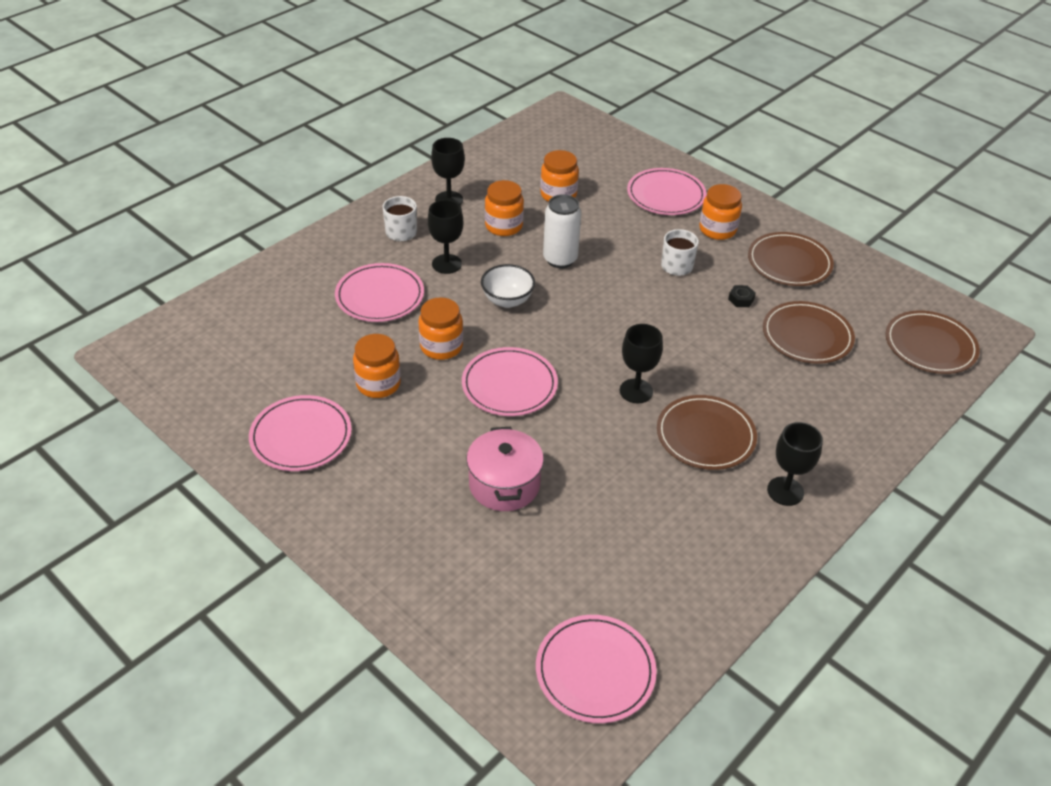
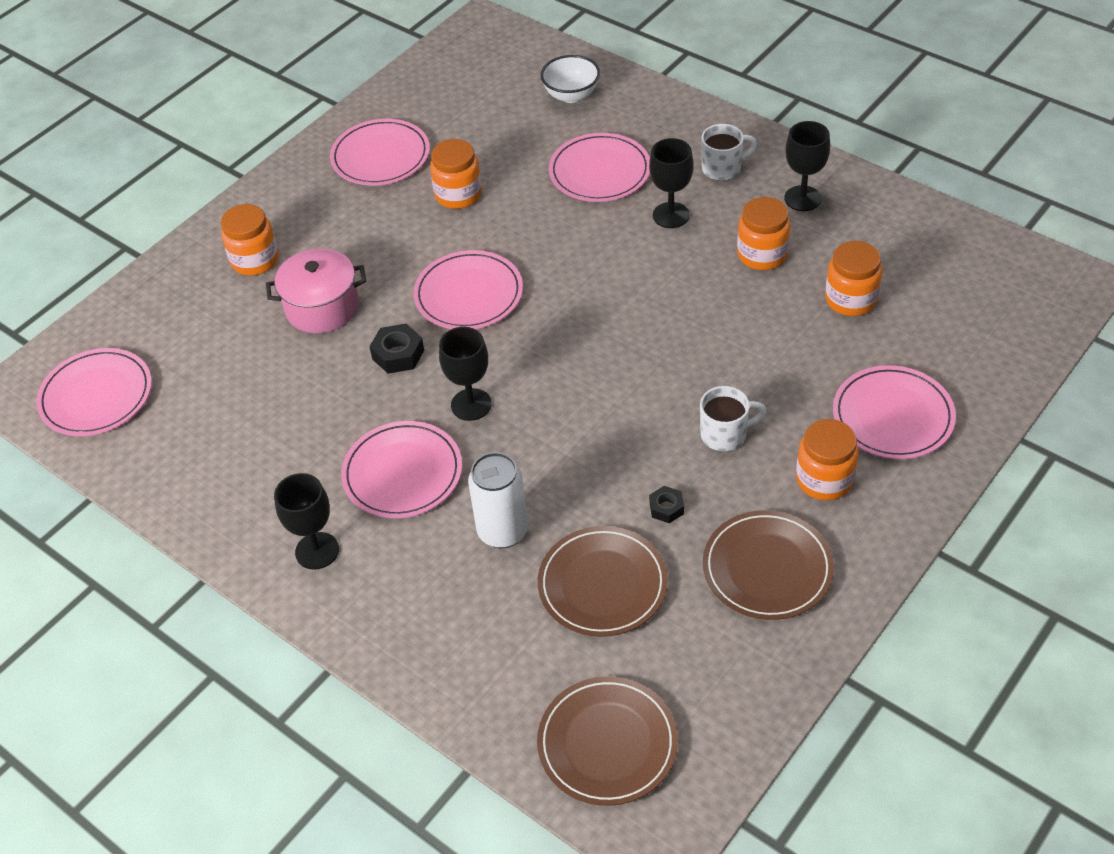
camera: 90 degrees right, 5 degrees up
orange jar [418,297,463,360] -> orange jar moved to [221,204,279,276]
white bowl [481,264,535,308] -> white bowl moved to [541,55,600,103]
white can [543,194,582,268] -> white can moved to [468,452,528,548]
brown plate [657,395,757,470] -> pink plate [341,421,462,518]
none -> black nut [369,324,424,374]

